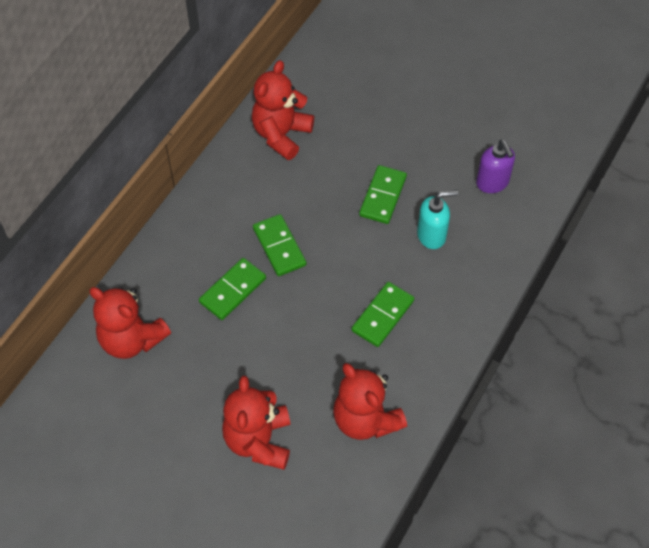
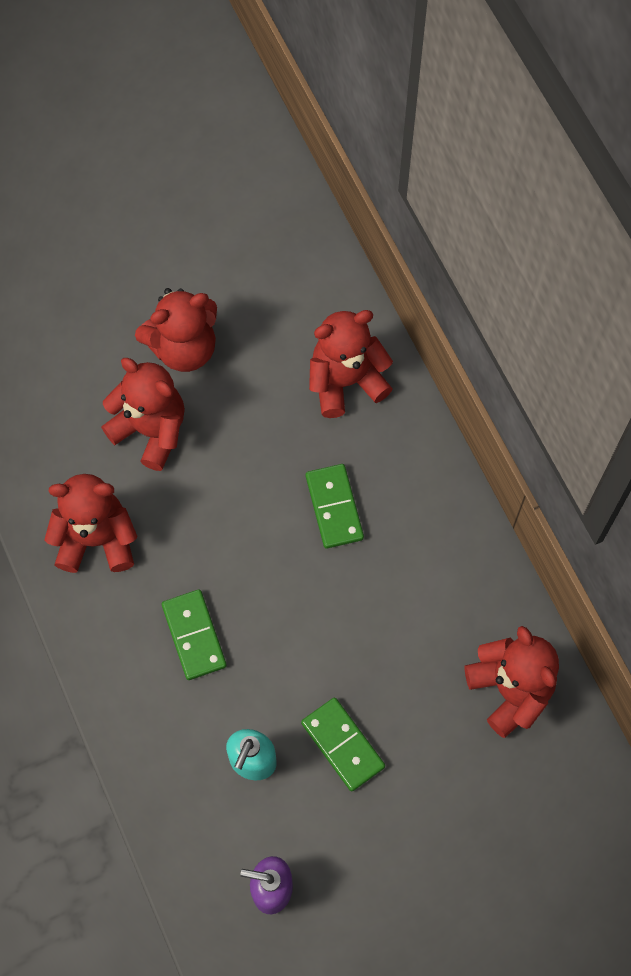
camera: 125 degrees right, 10 degrees up
green domino [253,214,306,276] -> none
none -> red teddy bear [135,288,217,372]

